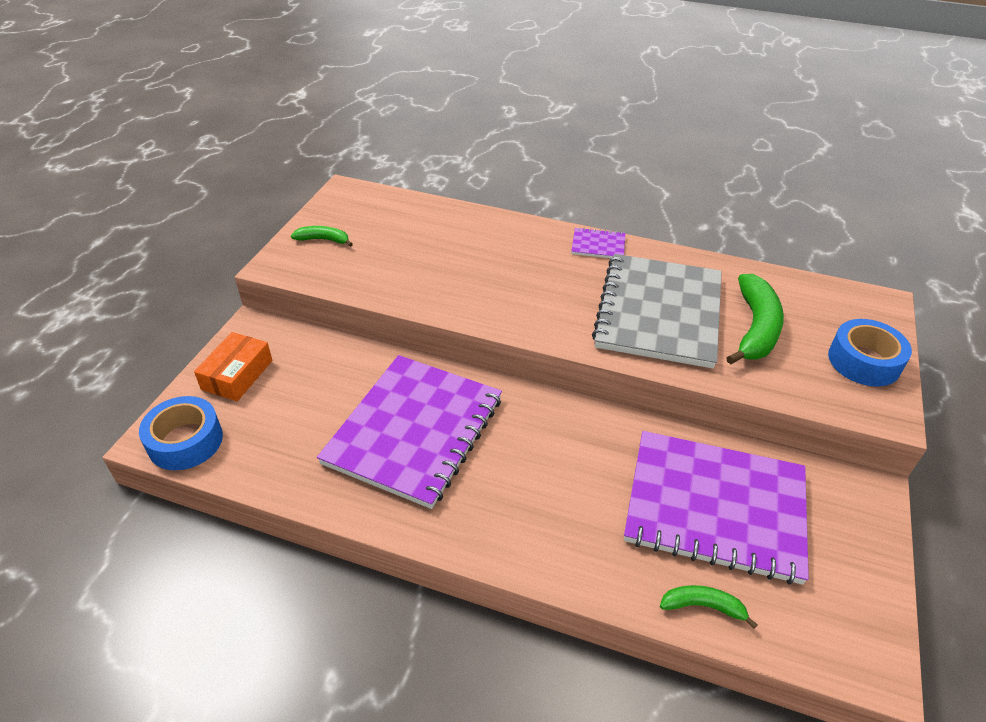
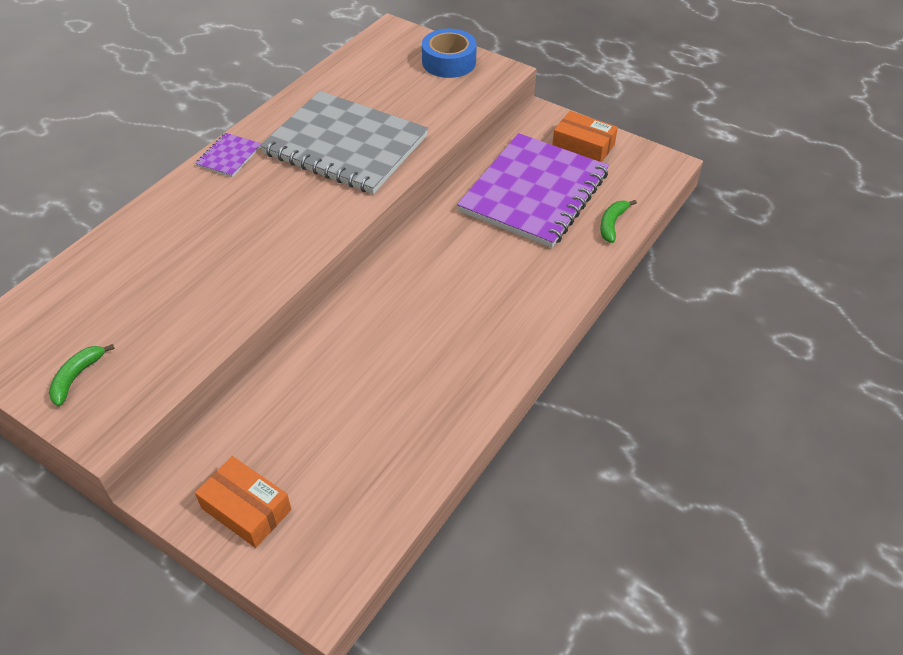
camera: 75 degrees left, 5 degrees up
blue tape [139,396,223,470] -> none
purple notebook [317,355,502,509] -> none
green banana [726,274,784,365] -> none
none -> orange box [552,111,618,162]

